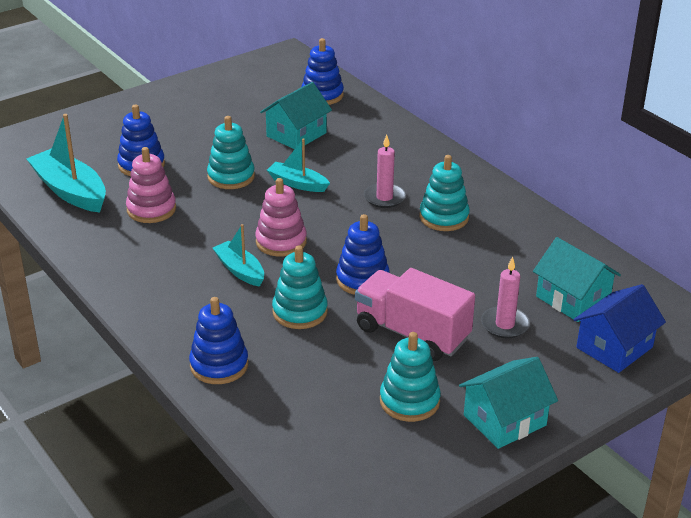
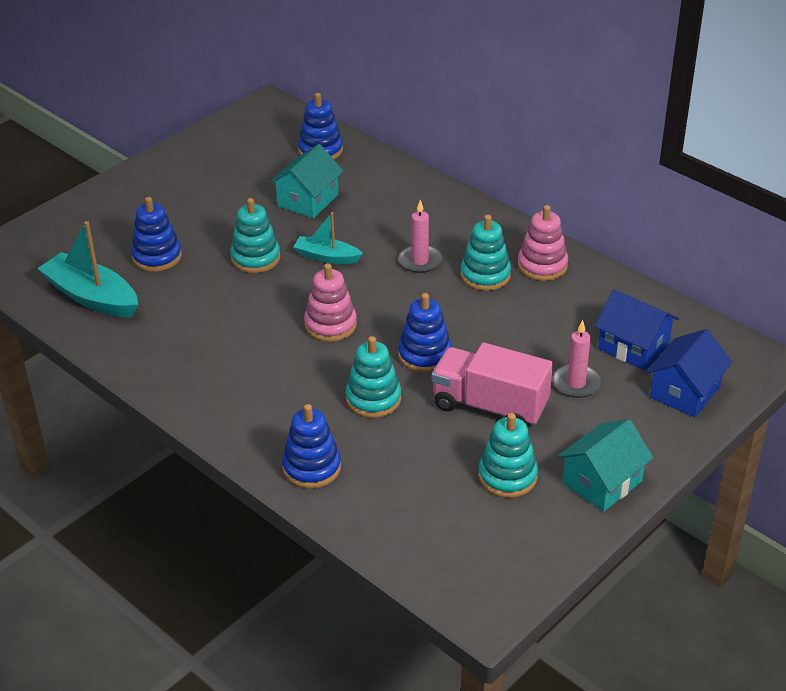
camera: 10 degrees left, 5 degrees up
pink stacking toy [126,147,176,223] -> pink stacking toy moved to [518,205,568,281]
turquoise boat [213,224,264,287] -> none
turquoise house [533,237,621,322] -> blue house [595,290,679,370]

